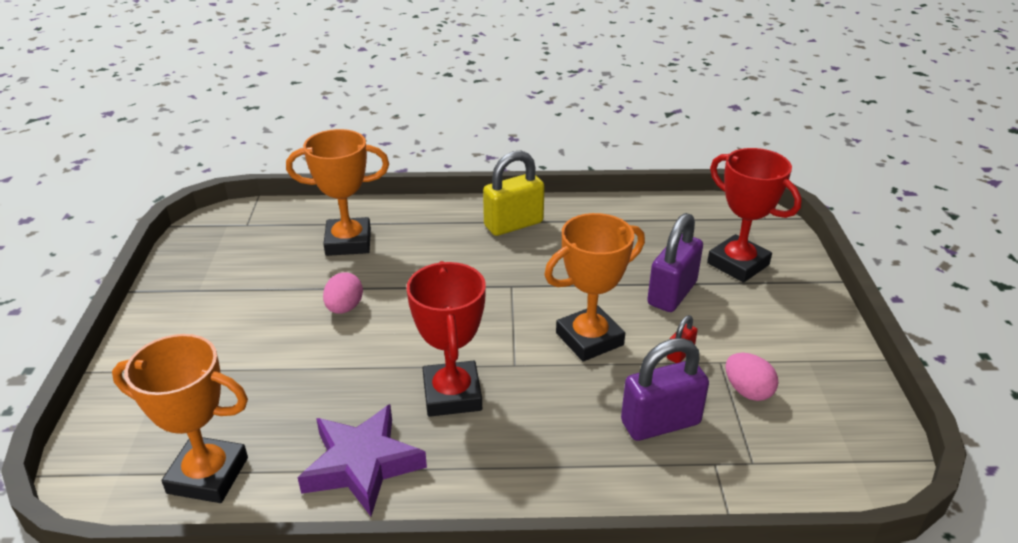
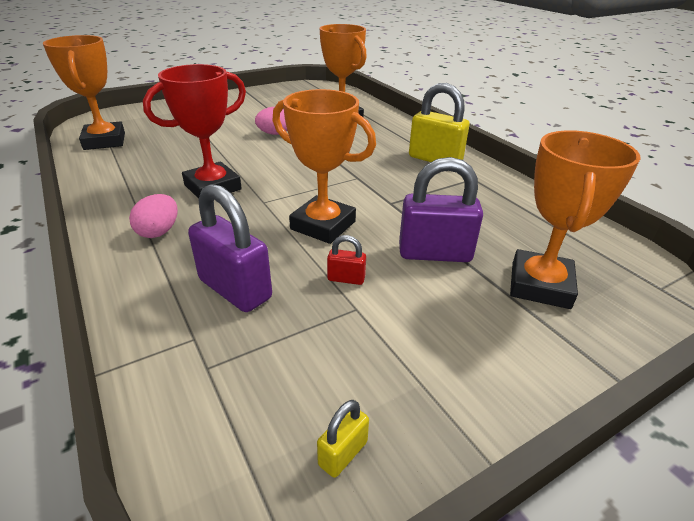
camera: 60 degrees right, 0 degrees up
purple star [298,404,427,516] -> none
red trophy [707,148,802,283] -> orange trophy [510,130,641,309]
pink egg [726,353,778,401] -> pink egg moved to [129,194,178,238]
none -> yellow padlock [317,400,369,478]

